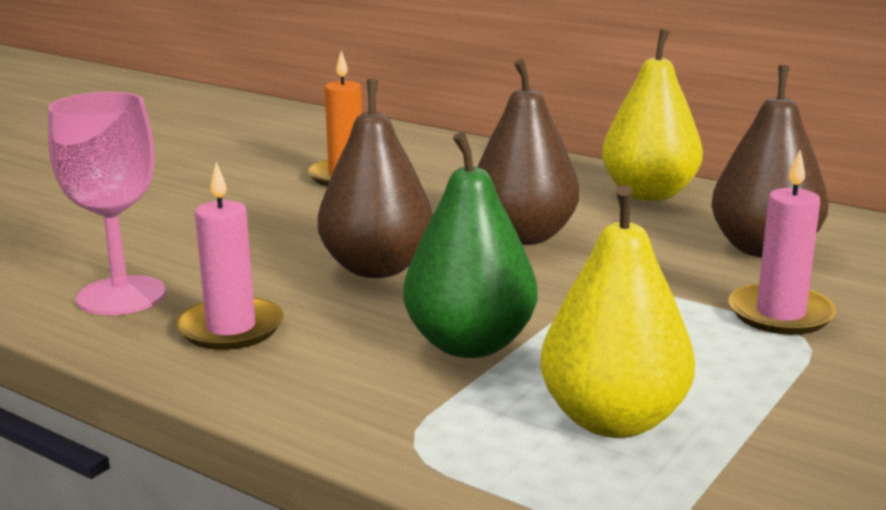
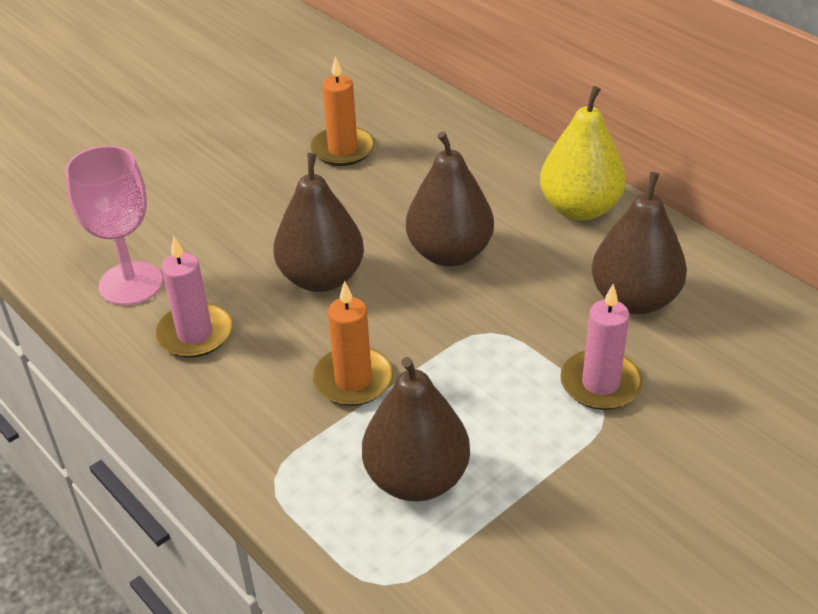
camera: 15 degrees right, 20 degrees up
green pear [403,131,538,358] -> orange candle [313,281,393,406]
yellow pear [540,185,695,438] -> brown pear [362,357,470,501]

